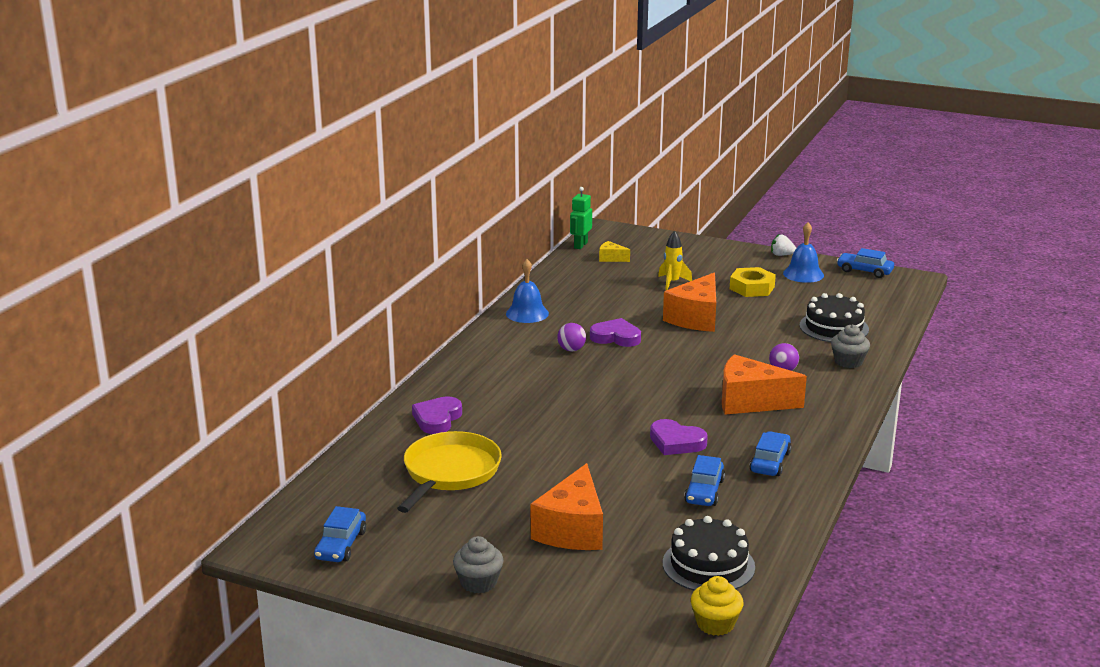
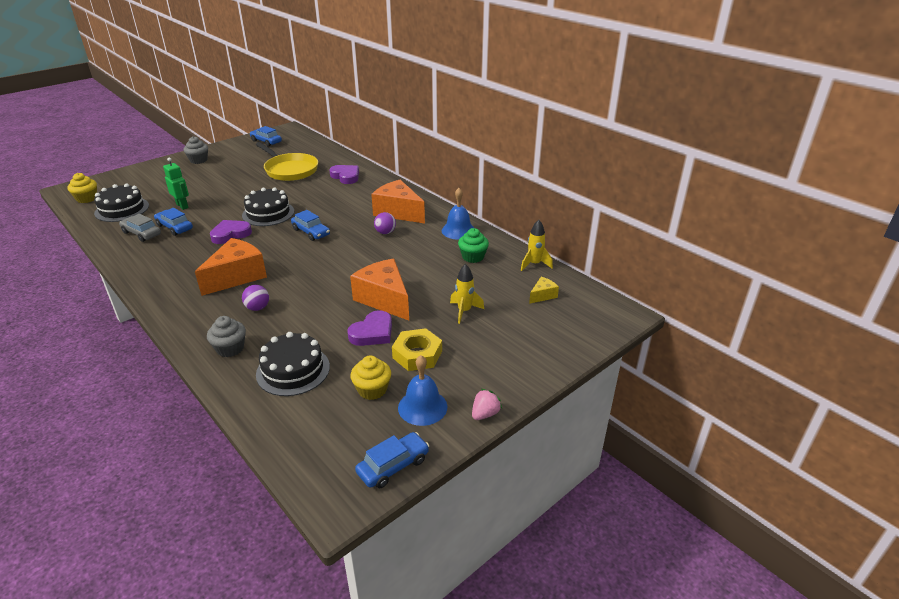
camera: 115 degrees right, 10 degrees up
orange cheese [531,463,603,550] -> orange cheese moved to [371,180,425,223]
green robot [570,187,592,249] -> green robot moved to [163,158,189,210]
purple heart [590,318,641,347] -> purple heart moved to [347,310,392,346]
blue car [749,431,792,476] -> blue car moved to [291,210,330,241]
white strawberry [771,234,796,256] -> pink strawberry [472,389,502,420]
none -> grey car [119,214,161,242]
none -> black cake [242,187,294,226]
none -> yellow cupcake [350,356,391,400]
none -> green cupcake [458,228,489,263]
none -> yellow rocket [521,220,553,271]

